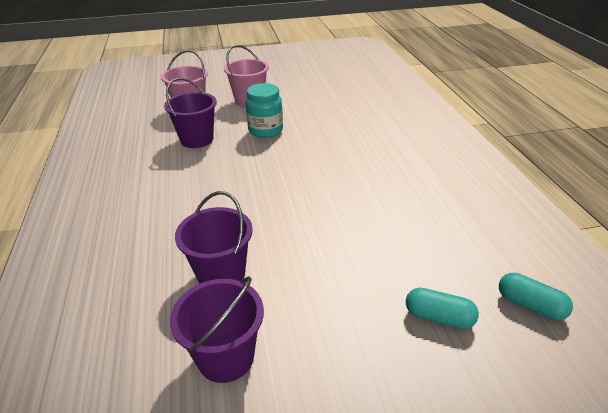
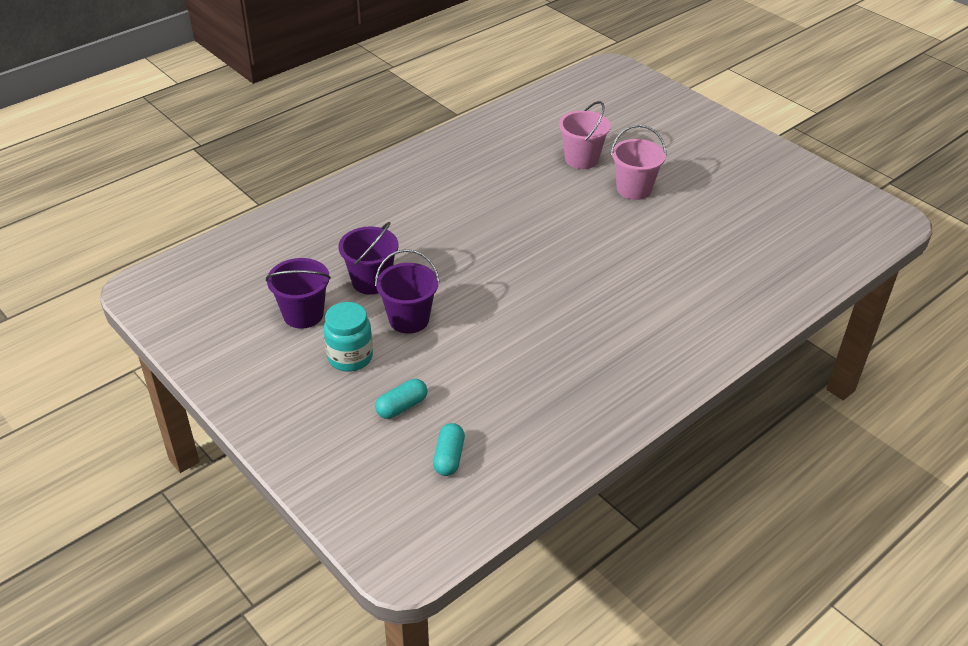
camera: 60 degrees right, 5 degrees up
purple bucket [164,78,217,148] -> purple bucket moved to [375,249,440,334]
turquoise jar [246,83,283,138] -> turquoise jar moved to [324,302,373,372]
turquoise capsule [406,288,479,329] -> turquoise capsule turned 60 degrees clockwise [375,379,428,419]

